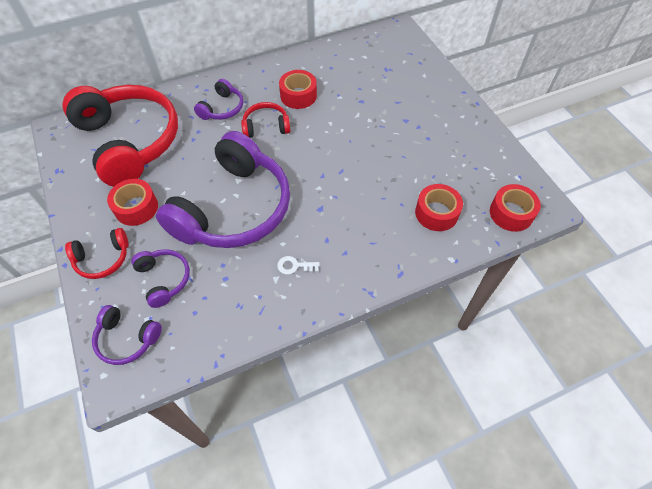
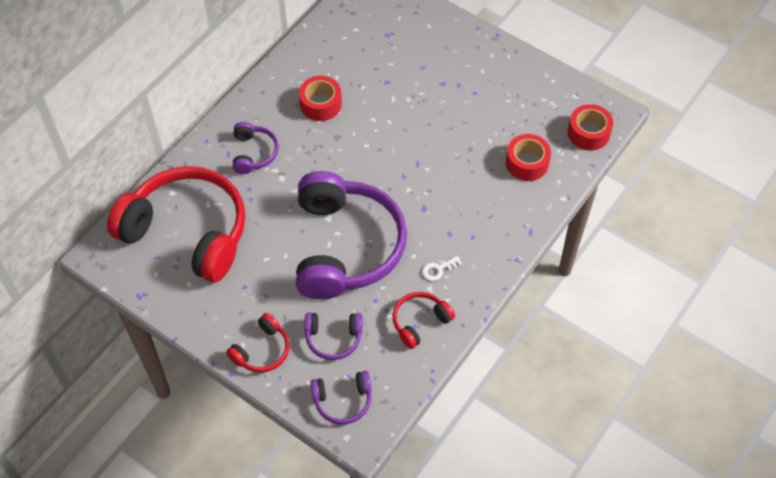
camera: 30 degrees left, 0 degrees up
red tape [107,179,158,226] -> none
purple headphones [131,249,190,308] -> purple headphones turned 150 degrees clockwise [304,313,362,360]
red headphones [241,102,290,138] -> red headphones moved to [393,292,455,349]

